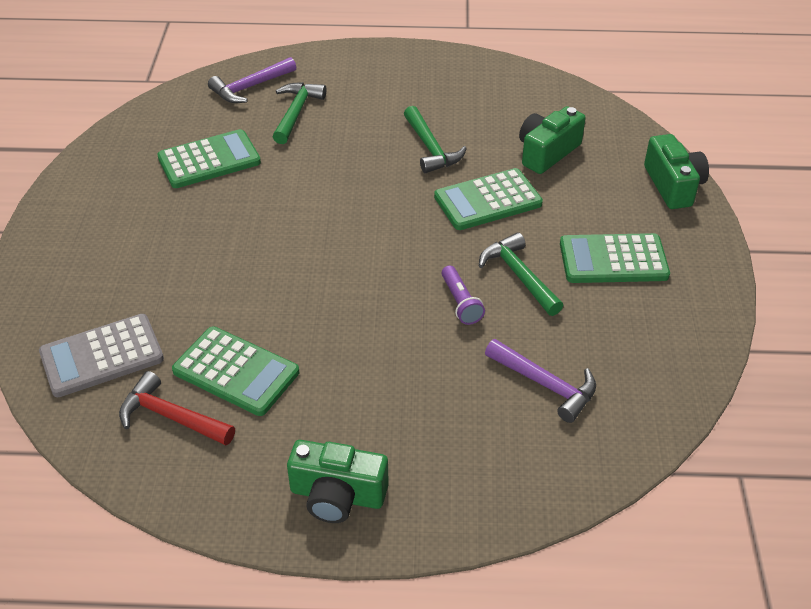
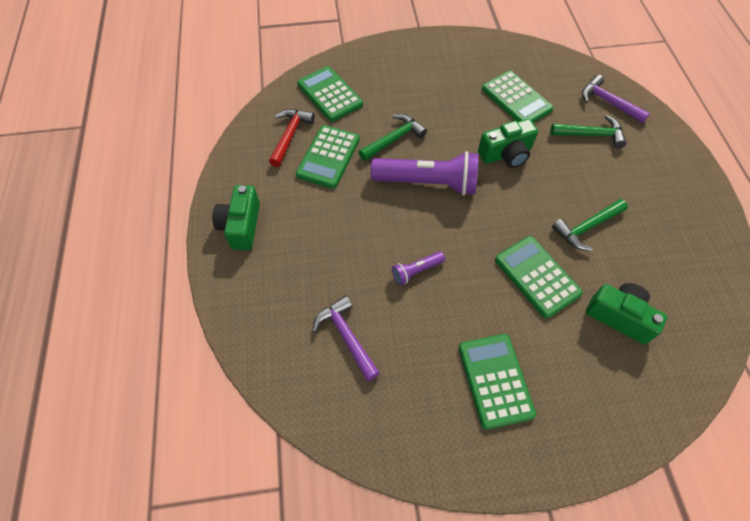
camera: 80 degrees right, 15 degrees up
grey calculator [39,314,164,397] -> green calculator [297,66,363,122]
green hammer [479,232,564,316] -> green hammer moved to [359,114,427,161]
purple hammer [485,339,596,423] -> purple hammer turned 120 degrees clockwise [313,296,380,381]
green camera [644,134,709,209] -> green camera moved to [478,119,538,168]
none -> purple flashlight [370,151,479,196]

